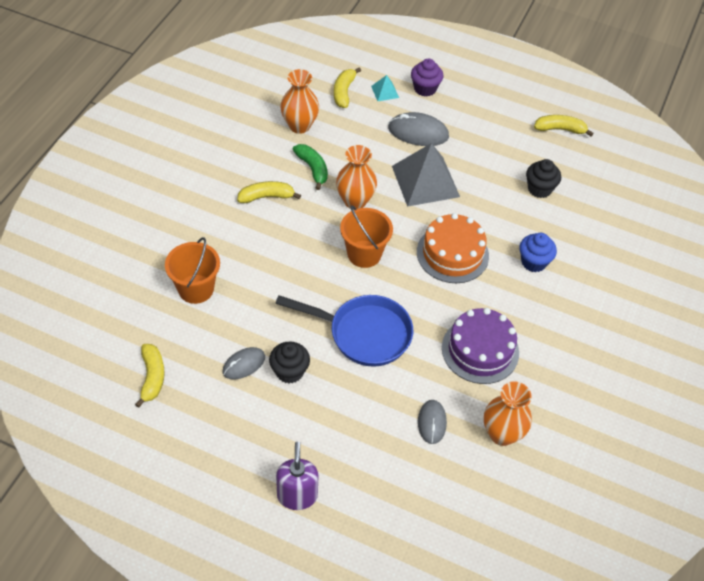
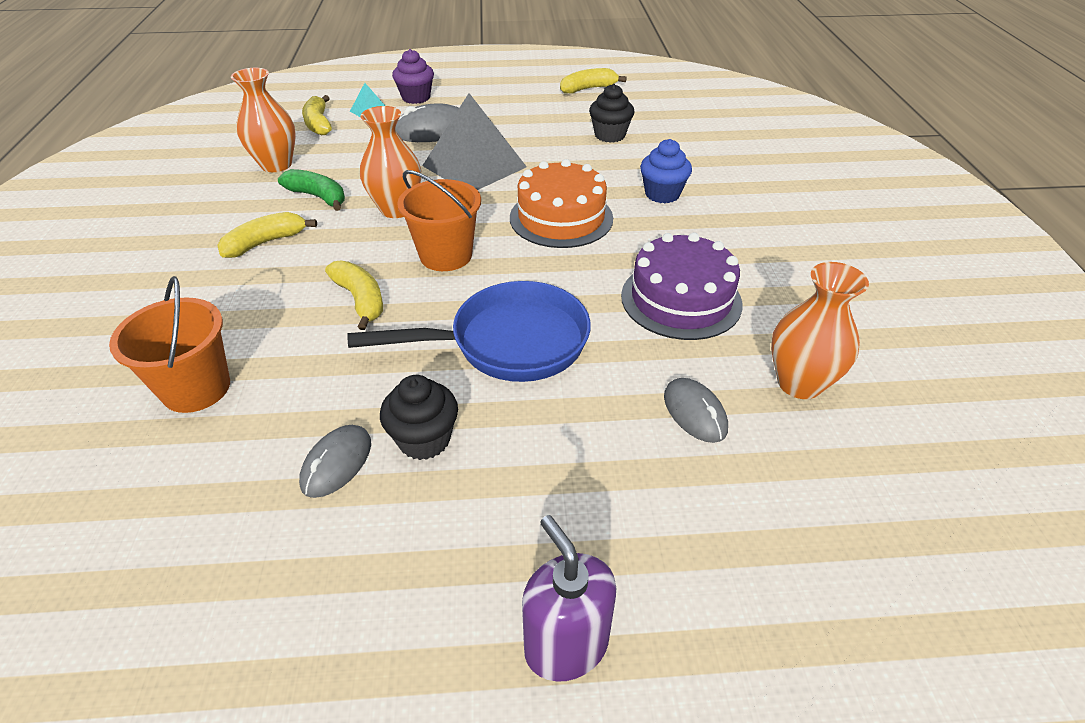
camera: 25 degrees left, 10 degrees down
yellow banana [135,344,165,408] -> yellow banana moved to [325,261,383,330]

